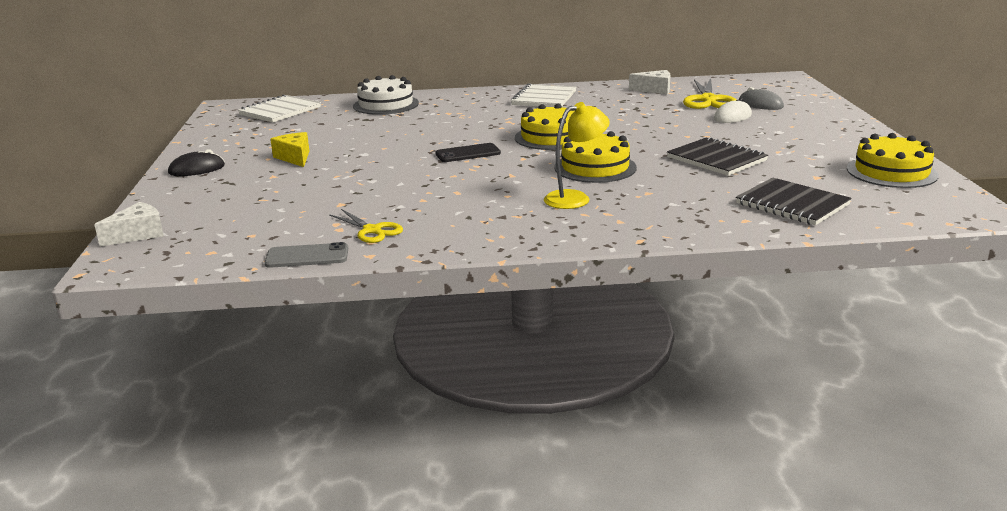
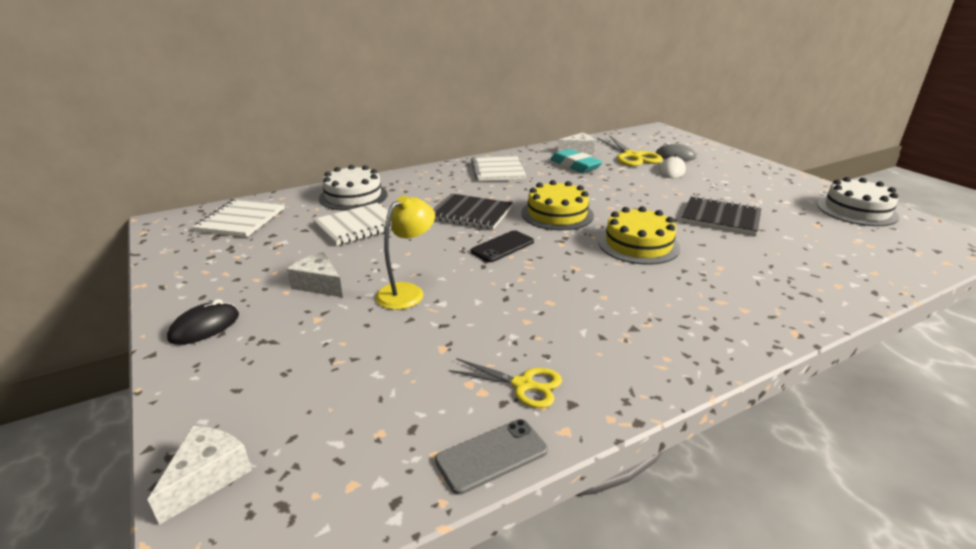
camera: 25 degrees left, 5 degrees up
yellow cheese [270,132,309,167] -> white cheese [287,252,343,297]
yellow lamp [544,102,610,209] -> yellow lamp moved to [375,195,435,310]
black notebook [736,178,852,225] -> black notebook moved to [434,193,513,229]
yellow cake [847,133,939,188] -> white cake [817,177,899,226]
none -> white notebook [313,203,392,246]
none -> turquoise eraser [550,149,603,173]

